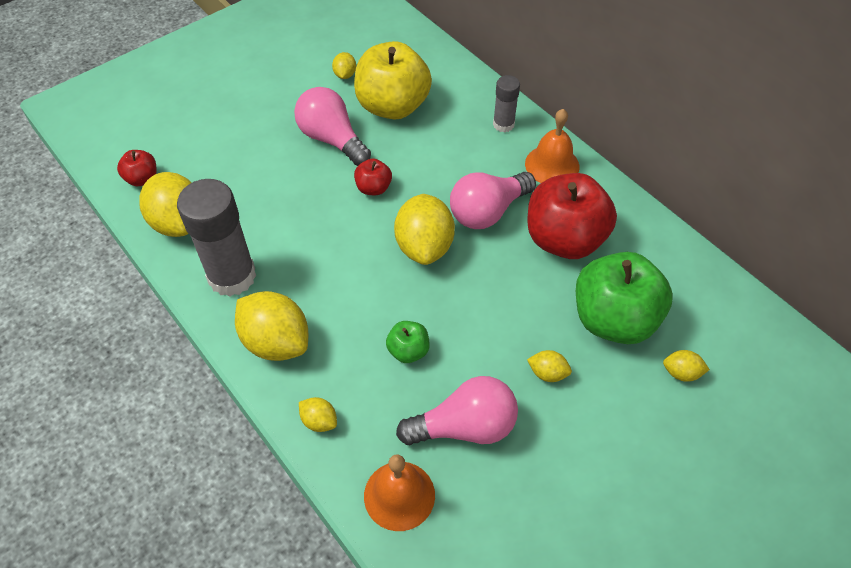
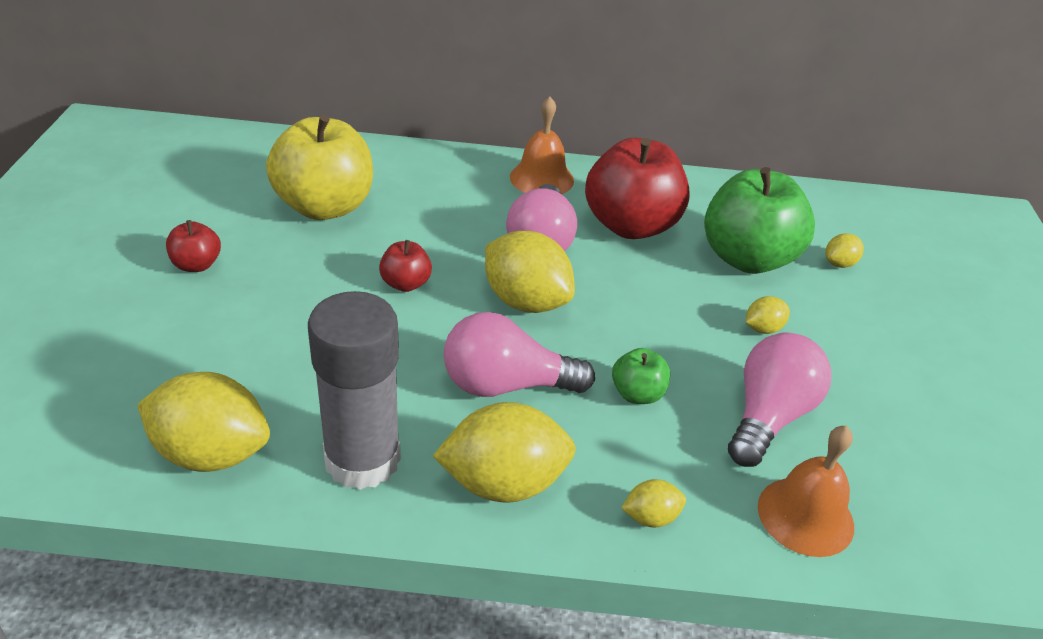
camera: 50 degrees left, 15 degrees down
red apple [117,150,157,186] -> red apple moved to [166,220,221,272]
pink light bulb [294,87,371,166] -> pink light bulb moved to [444,312,595,397]
yellow lemon [332,52,356,79] -> none
grey glue stick [493,75,520,133] -> none

